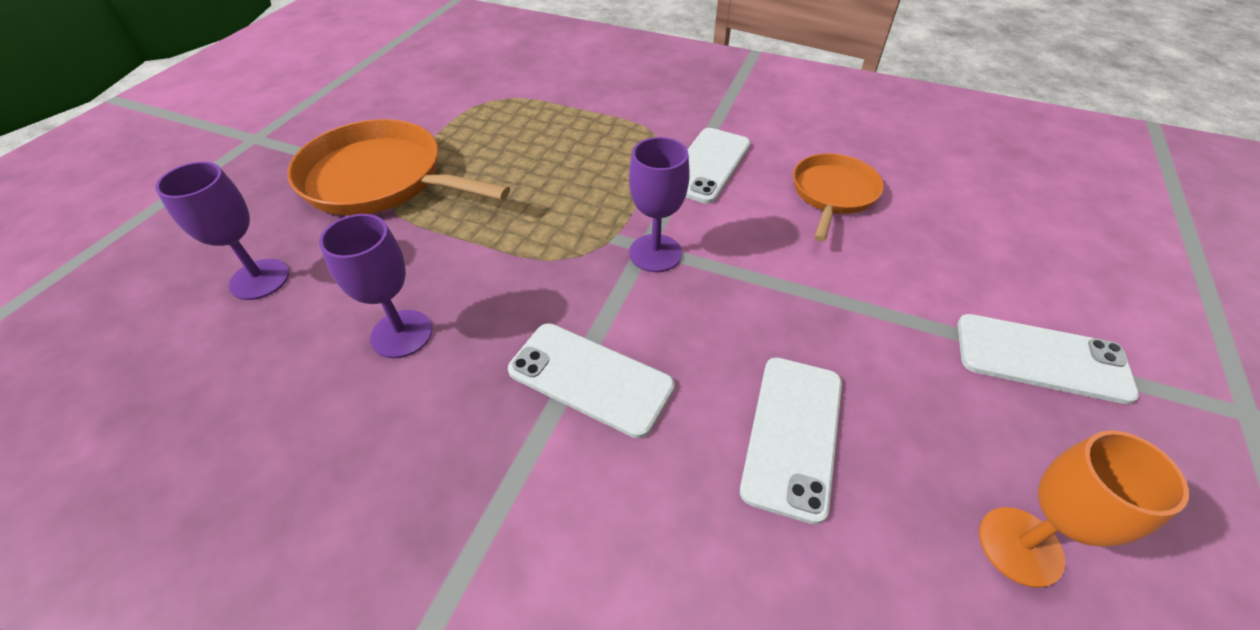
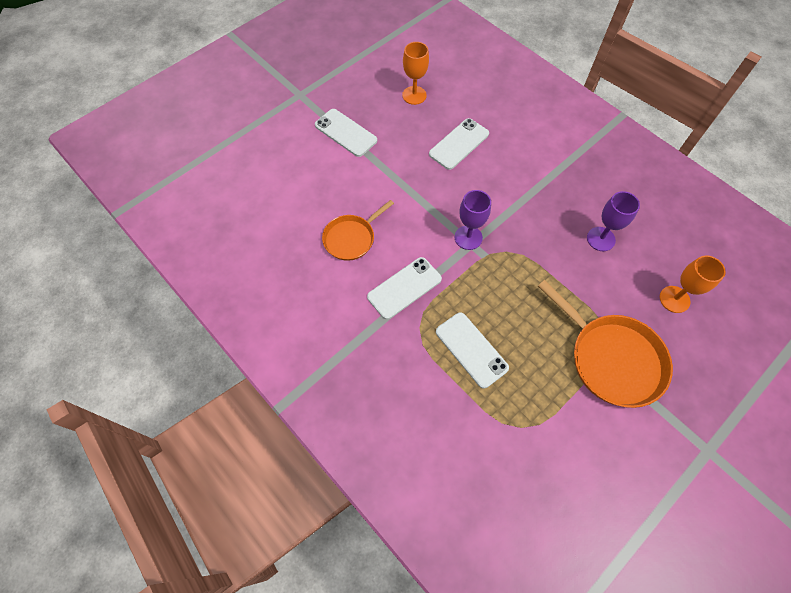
camera: 155 degrees left, 15 degrees up
purple goblet [155,162,289,300] -> orange goblet [660,255,726,313]
white phone [508,323,675,438] -> white phone moved to [436,312,509,389]

